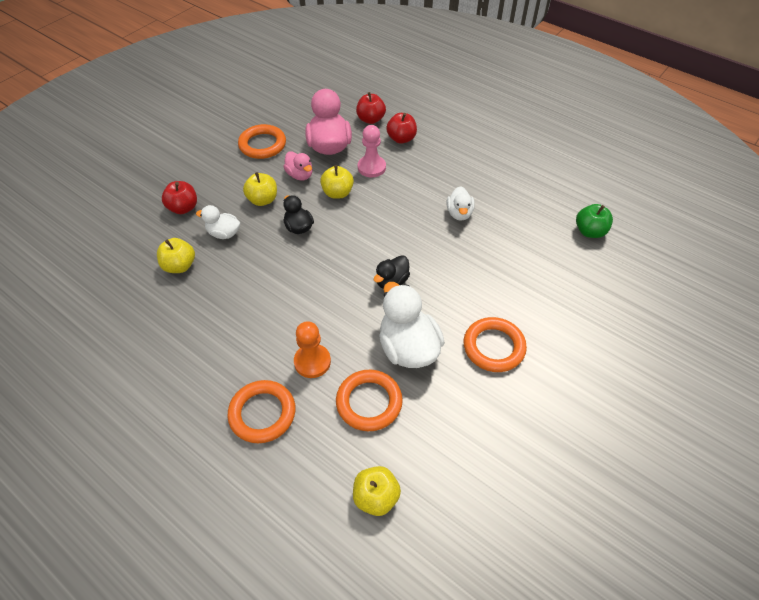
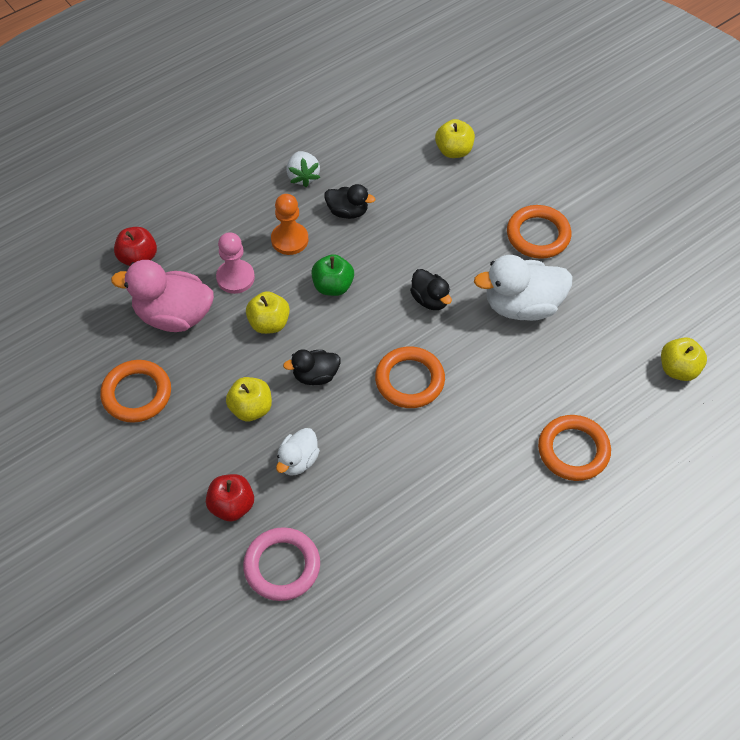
camera: 75 degrees left, 5 degrees up
yellow apple [157,238,195,273] -> yellow apple moved to [435,119,475,158]
pink duck [283,151,312,180] -> none
orange pawn [294,321,331,378] -> orange pawn moved to [271,194,308,255]
orange ring [336,370,403,431] -> orange ring moved to [375,346,445,408]
red apple [386,113,417,144] -> none
white duck [447,186,475,221] -> black duck [324,184,375,219]
green apple [576,204,613,238] -> green apple moved to [311,254,354,296]
none -> pink ring [243,527,320,601]
none -> white strawberry [286,151,320,187]

